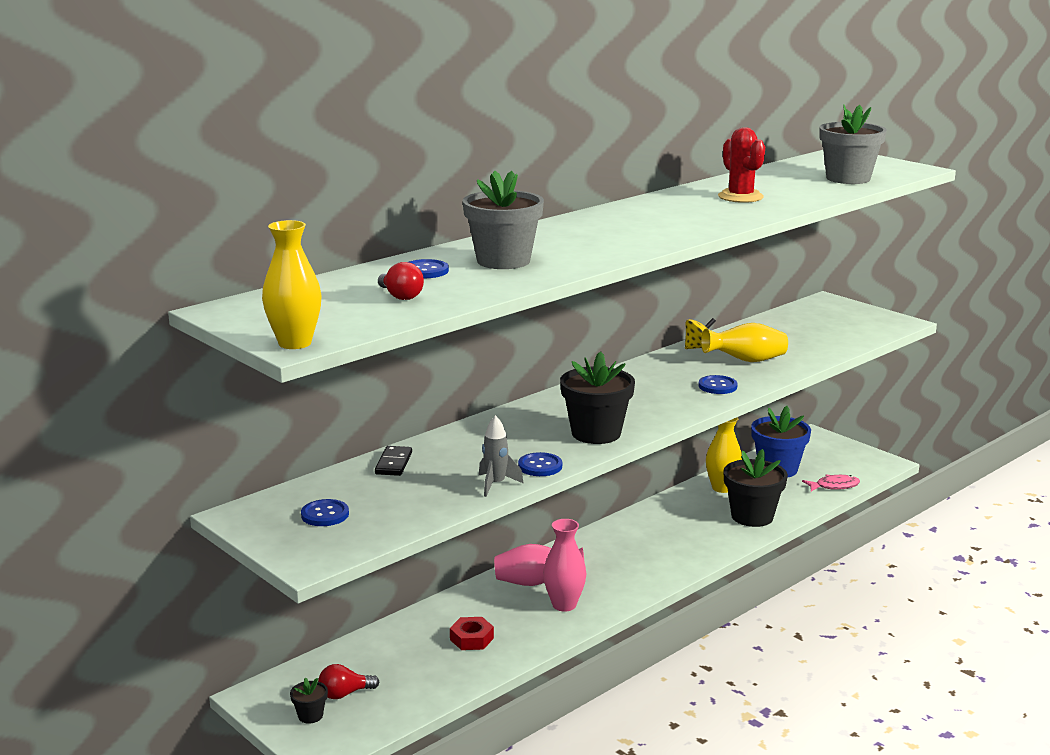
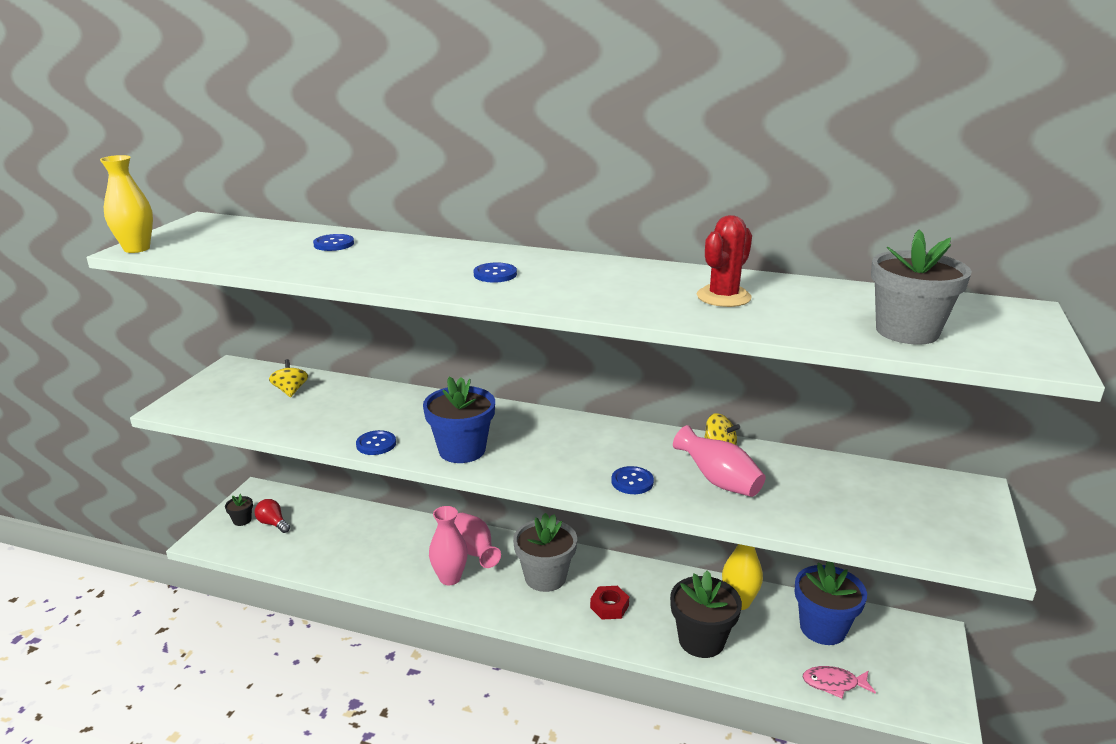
camera: 60 degrees right, 5 degrees up
blue button [301,499,349,526] -> blue button moved to [474,262,517,283]
black domino [375,446,412,476] -> none
red light bulb [378,262,424,300] -> none
red nut [450,617,494,650] -> red nut moved to [590,586,629,620]
grey flower pot [463,171,544,269] -> grey flower pot moved to [513,513,577,592]
grey rocket [479,415,524,497] -> none
black flower pot [560,351,635,444] -> blue flower pot [423,376,495,463]
yellow vase [701,323,788,362] -> pink vase [673,425,766,497]
pink fish [802,474,860,491] -> pink fish turned 135 degrees clockwise [803,666,876,698]
none -> yellow spinning top [269,359,308,397]

